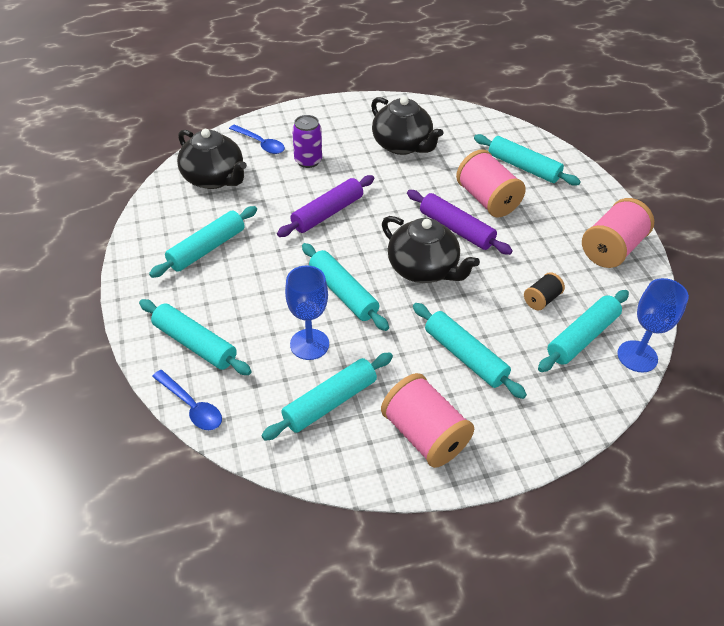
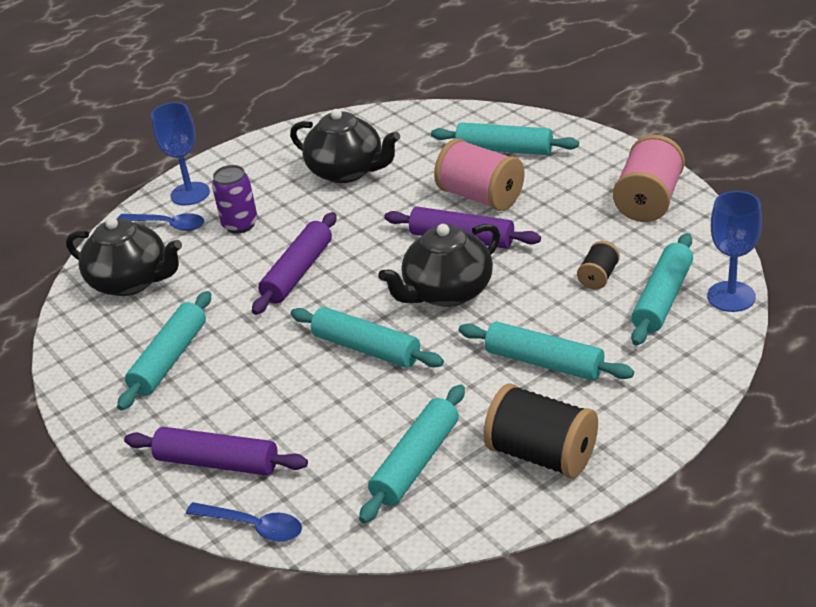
camera: 15 degrees left, 10 degrees down
turquoise rolling pin [139,299,252,375] -> purple rolling pin [124,427,308,476]
blue goblet [285,265,329,360] -> blue goblet moved to [151,102,210,206]
pink spool [381,373,474,468] -> black spool [483,384,598,478]
black teapot [382,216,480,283] -> black teapot turned 120 degrees clockwise [378,224,500,307]

